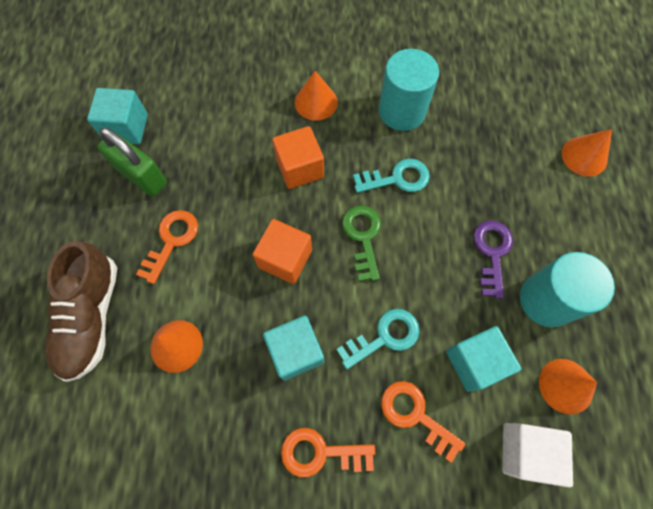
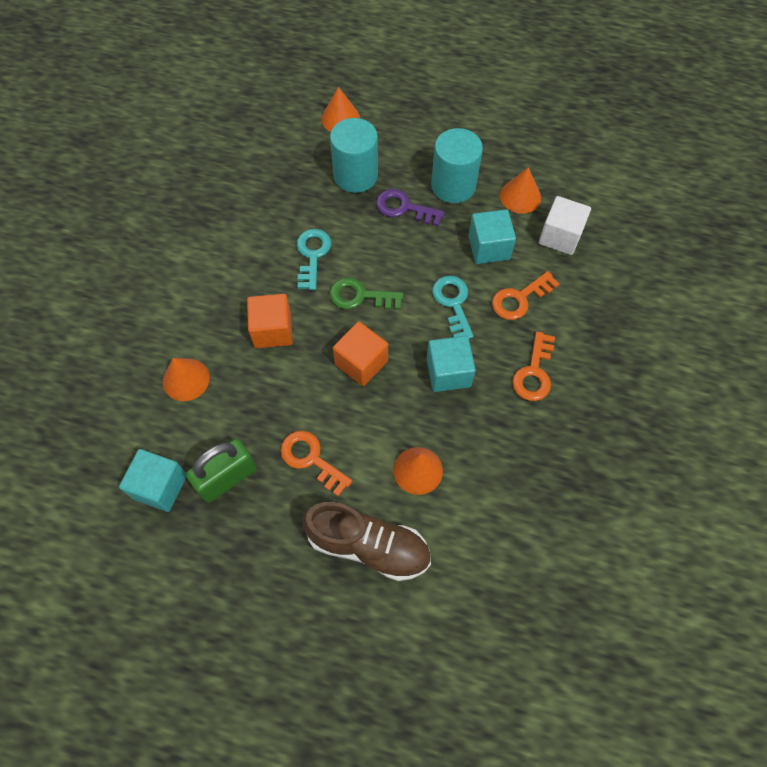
camera: 75 degrees left, 5 degrees down
orange cone [295,71,338,121] -> orange cone moved to [163,358,210,401]
turquoise cylinder [379,49,439,131] -> turquoise cylinder moved to [330,118,378,193]

